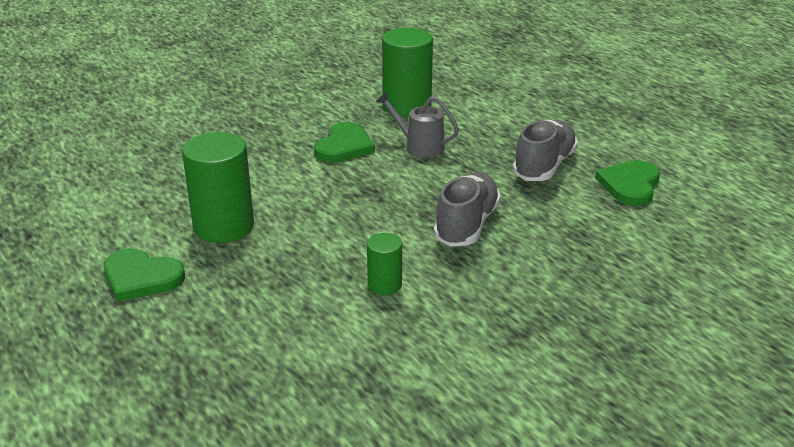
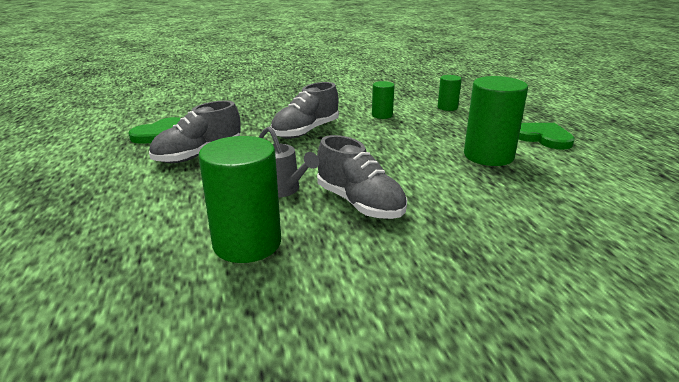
camera: 160 degrees left, 5 degrees down
green heart [314,122,375,162] -> grey shoe [317,135,407,219]
none -> green cylinder [438,75,462,111]

